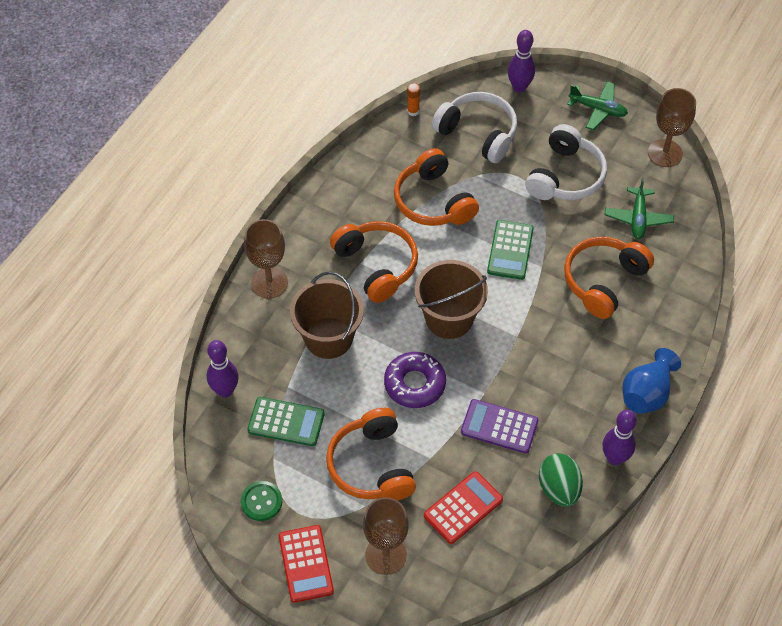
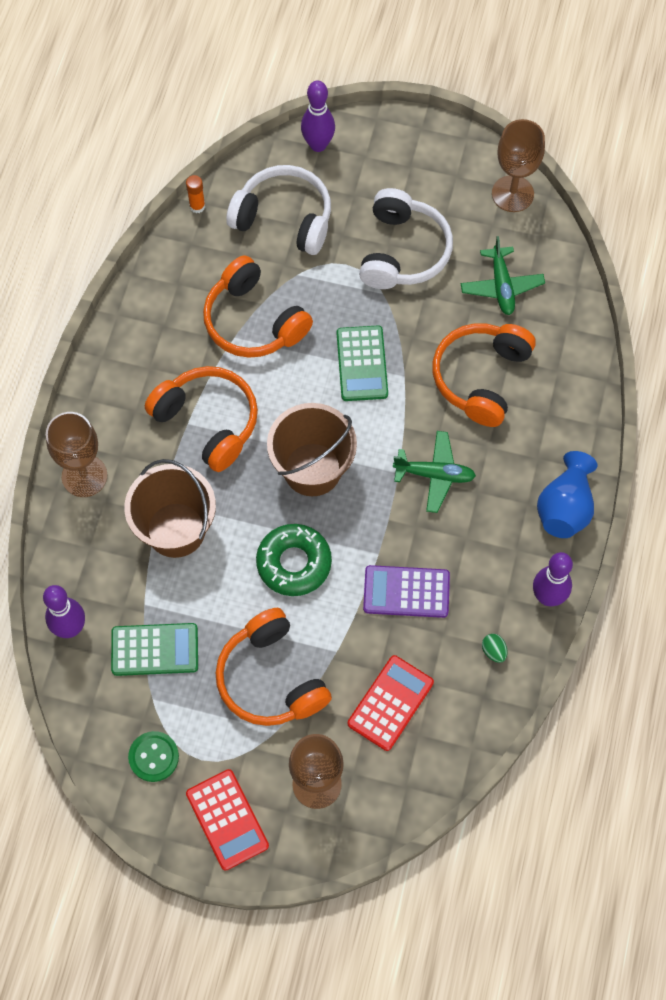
camera: 15 degrees left, 10 degrees up
purple donut [384,352,446,408] -> green donut [256,524,332,596]
green egg [539,453,583,507] -> green egg [482,634,507,663], size x0.47
green plane [567,81,628,130] -> green plane moved to [393,431,476,513]

